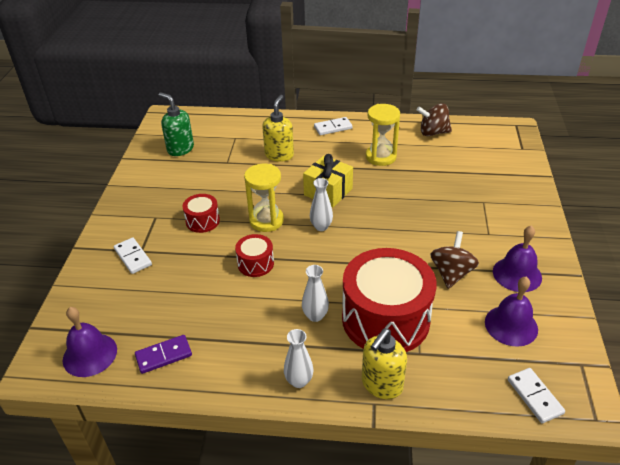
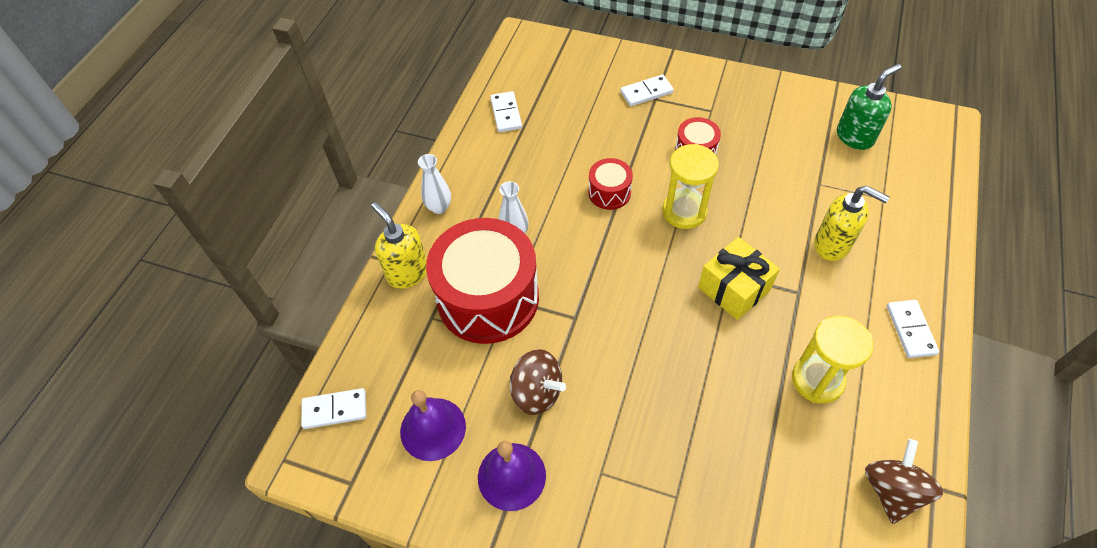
camera: 105 degrees right, 15 degrees up
purple bell [63,307,117,377] -> none
purple domino [135,335,192,374] -> white domino [490,91,522,132]
white vase [310,178,333,231] -> none

